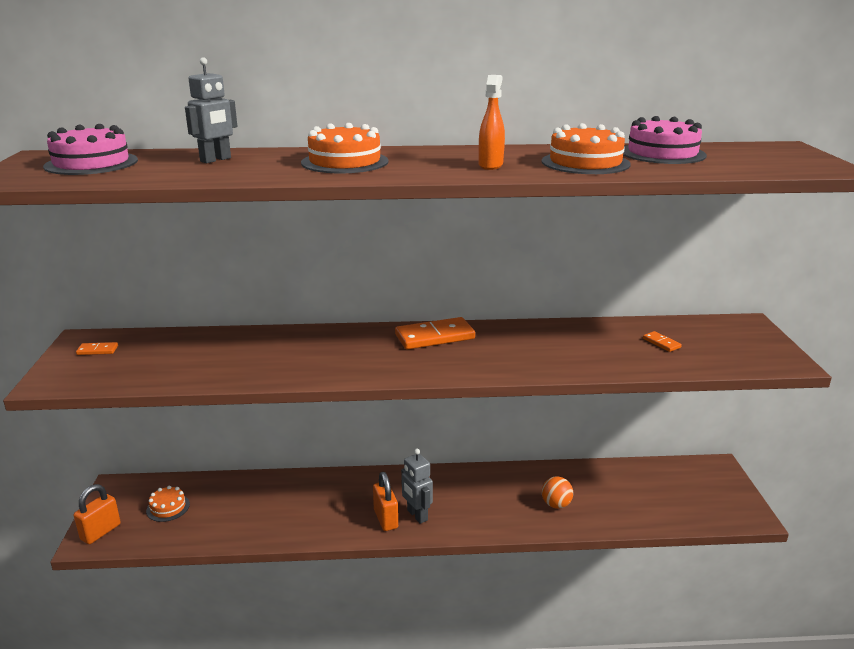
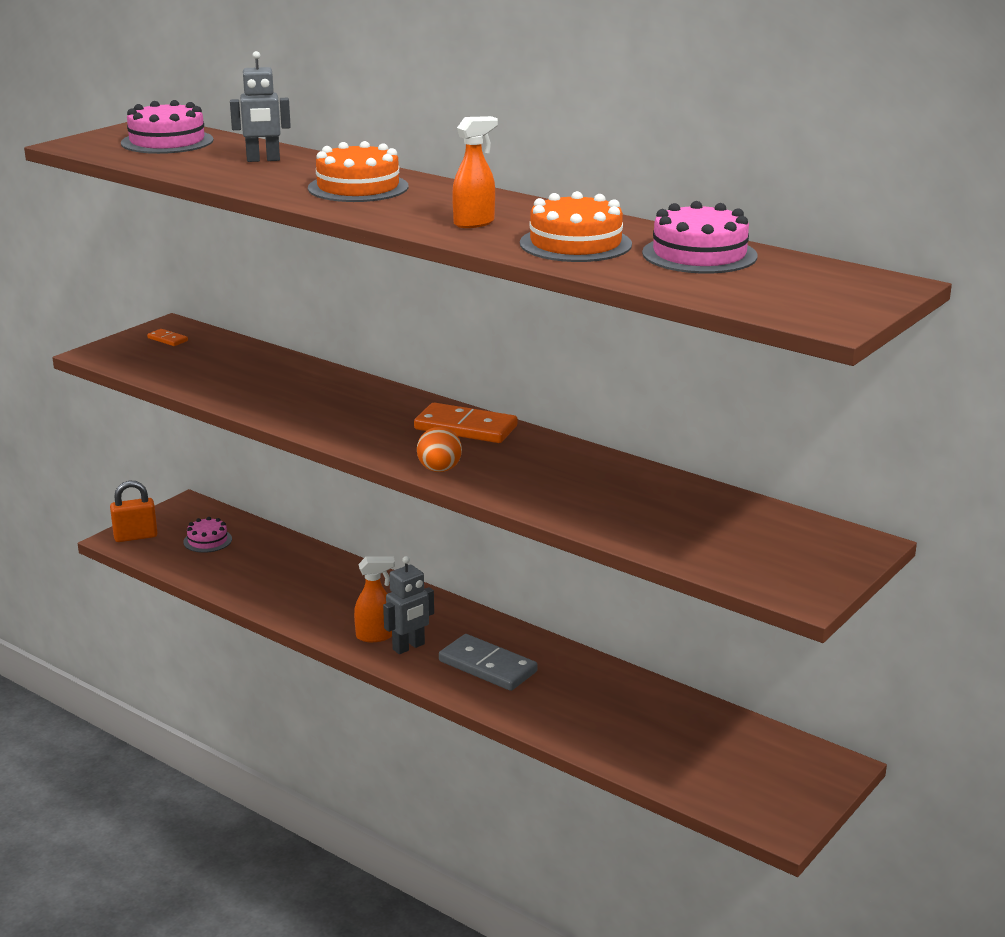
camera: 40 degrees right, 0 degrees up
orange cake [146,486,190,522] -> pink cake [183,517,232,553]
orange padlock [373,472,398,531] -> orange spray bottle [354,556,395,642]
grey robot [401,449,433,524] -> grey robot turned 135 degrees counterclockwise [383,556,434,654]
orange ball [542,477,573,509] -> orange ball moved to [417,427,462,472]
orange domino [643,331,682,352] -> none
none -> grey domino [439,634,538,691]

